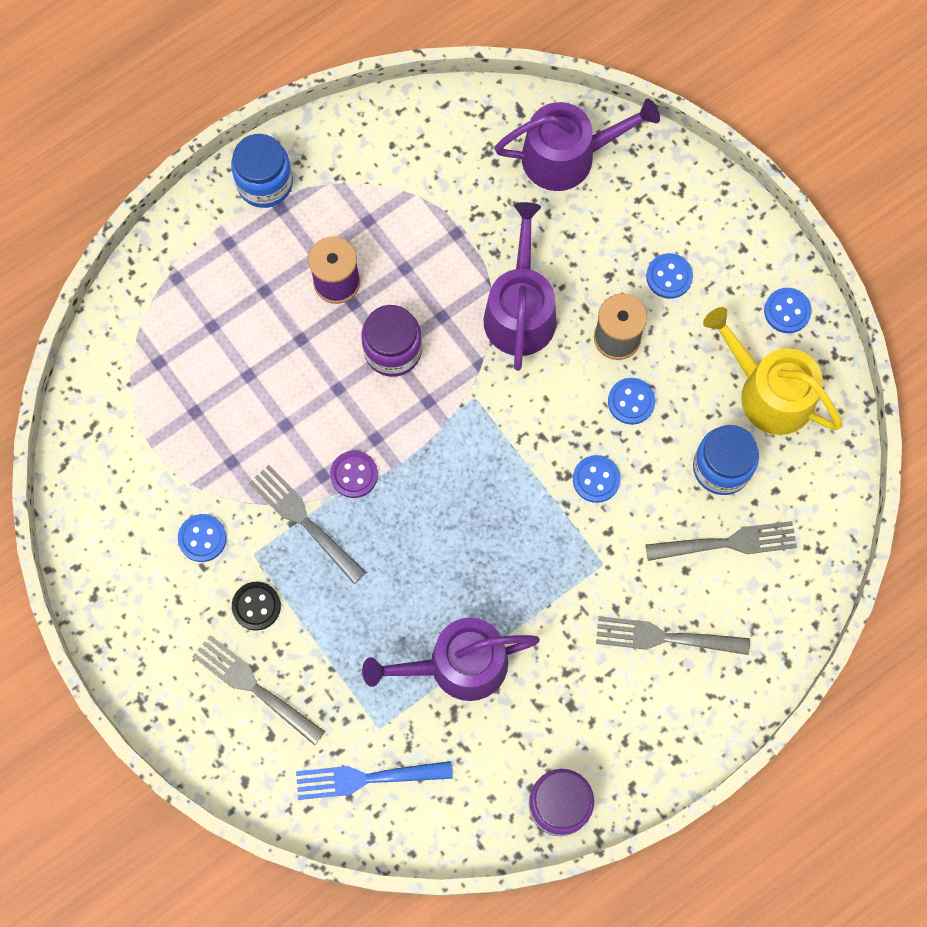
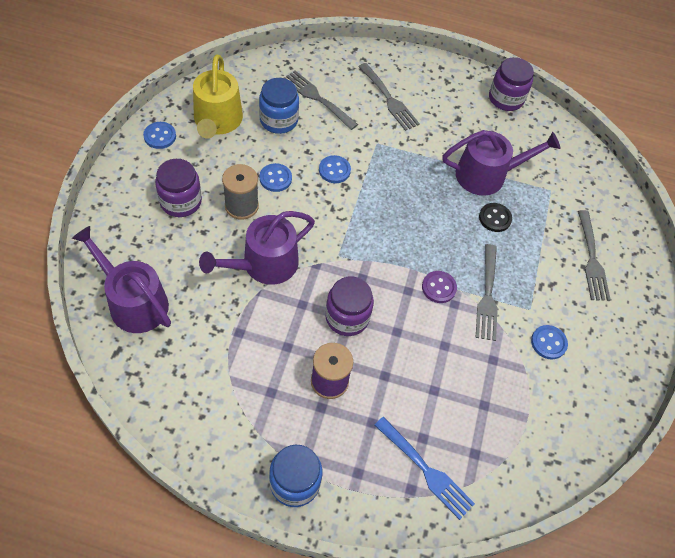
camera: 135 degrees left, 15 degrees down
black button [232,582,281,631] -> black button moved to [479,203,512,232]
blue fork [296,761,453,800] -> blue fork moved to [374,417,475,520]
purple watering can [362,618,540,701] -> purple watering can turned 45 degrees counterclockwise [443,130,560,196]
blue button [646,253,693,299] -> purple jar [155,159,202,217]

